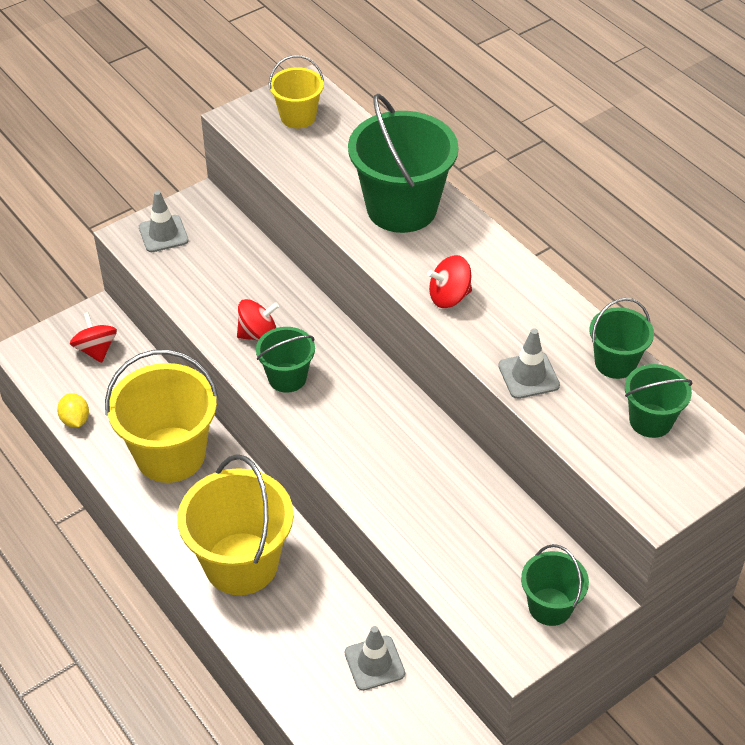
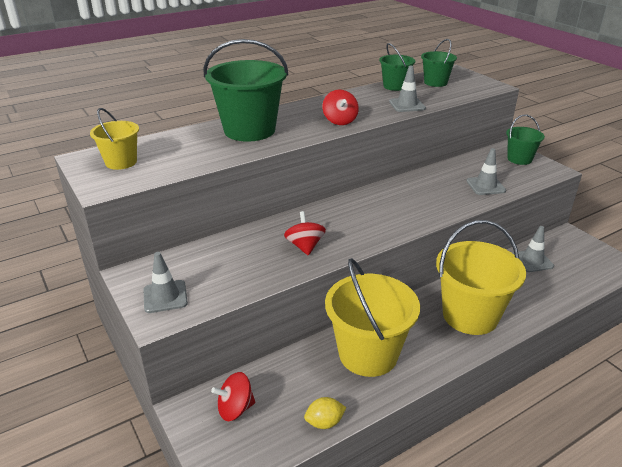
camera: 85 degrees left, 15 degrees down
green bucket [256,327,315,393] -> none
none -> grey traffic cone [466,148,506,195]

